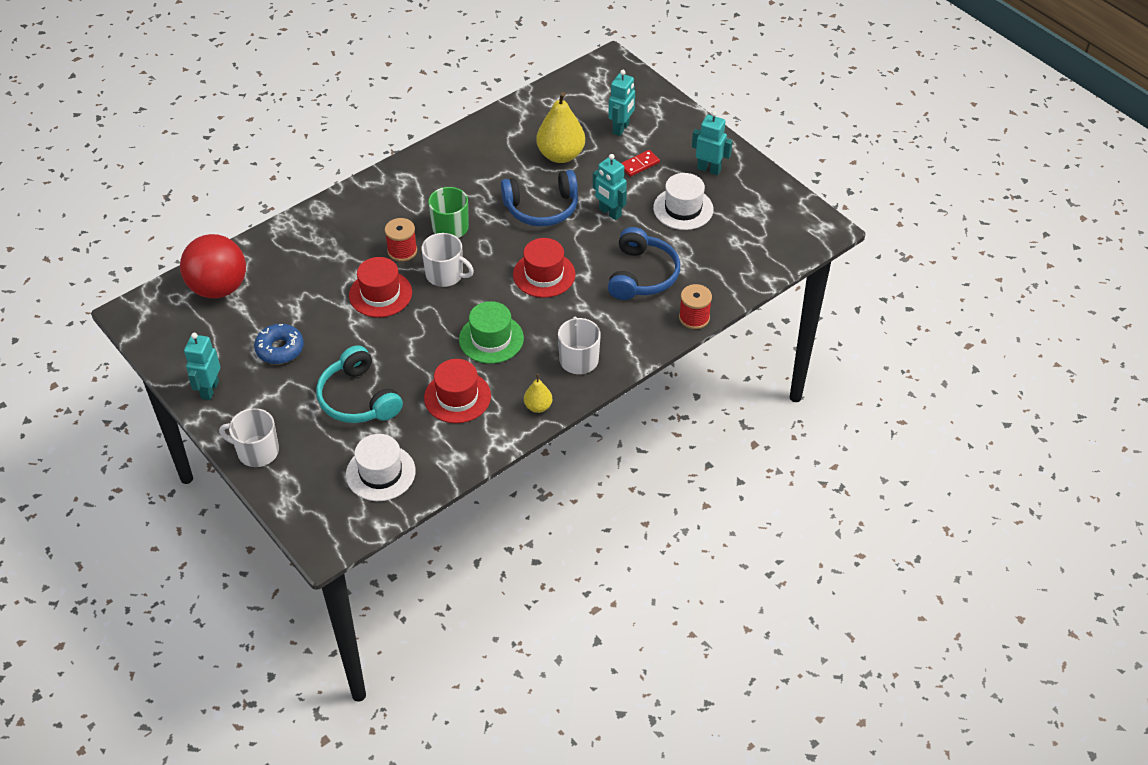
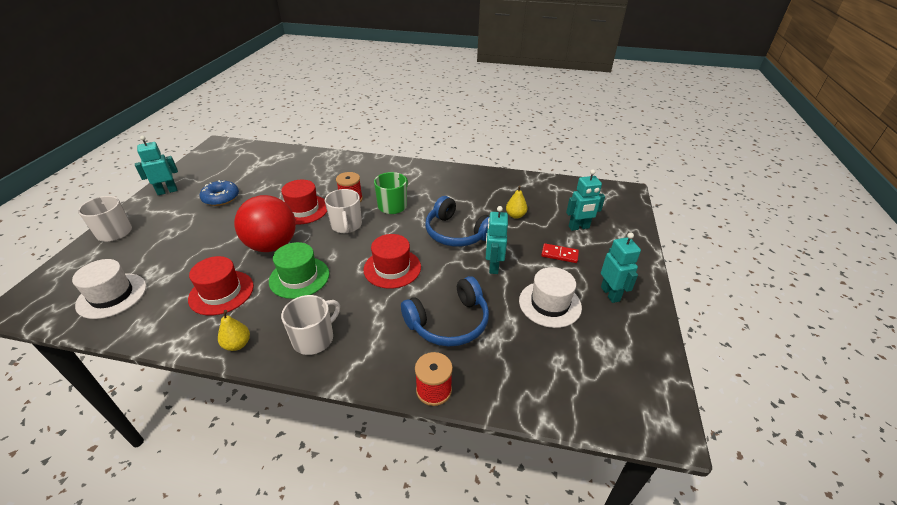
camera: 50 degrees right, 10 degrees down
red ball [180,234,246,299] -> red ball moved to [234,195,296,252]
turquoise headphones [316,345,403,423] -> none
yellow pear [536,92,585,163] -> yellow pear [506,186,527,219], size x0.51

